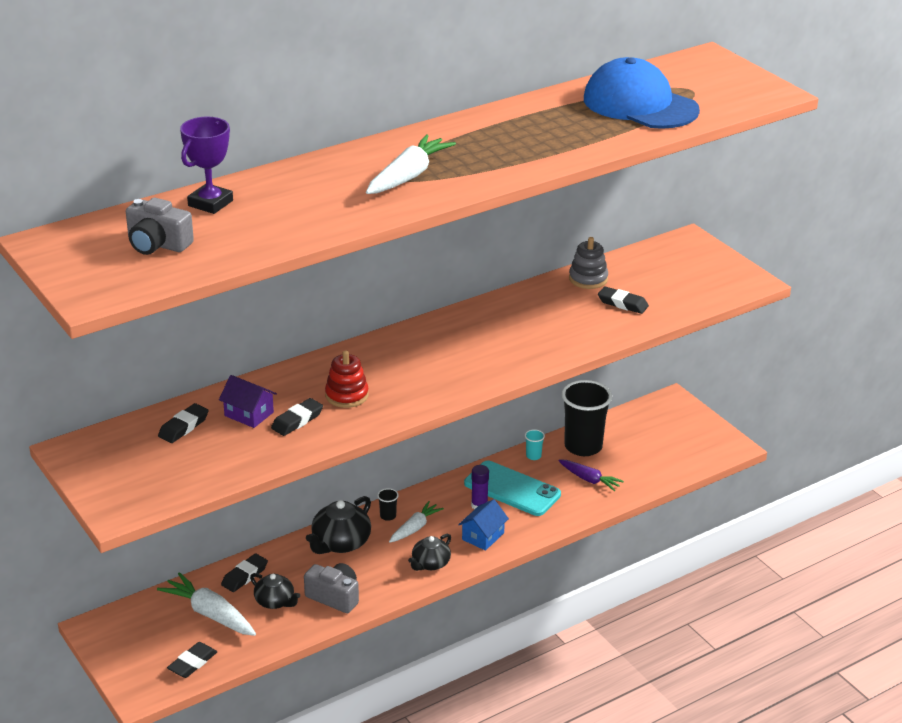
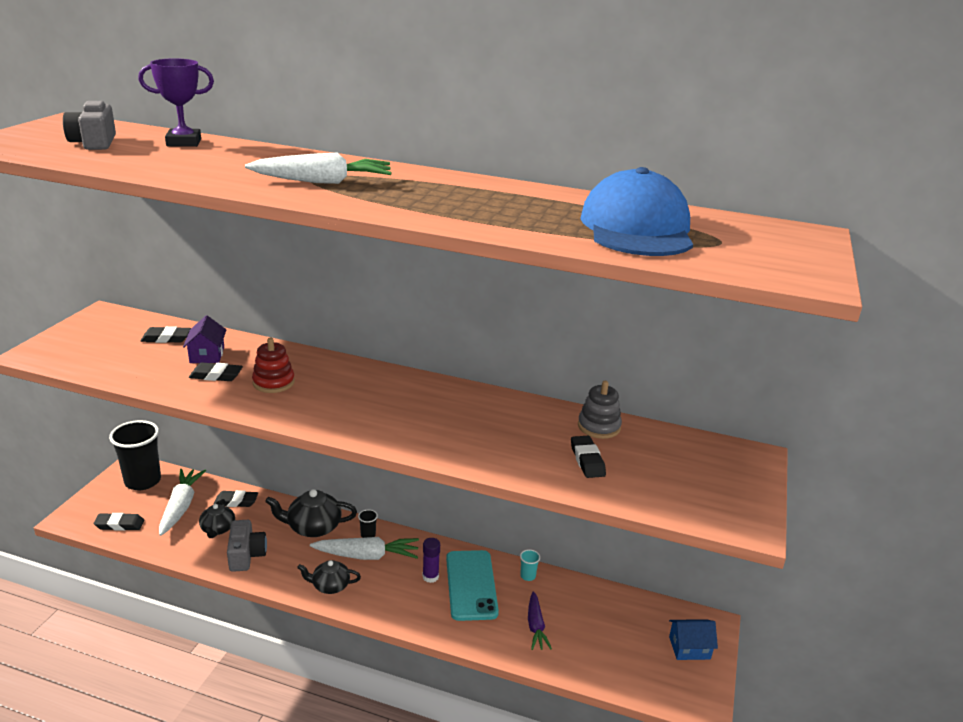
camera: 50 degrees right, 5 degrees down
white carrot [389,501,444,542] -> white carrot [310,537,419,560], size x1.55
blue house [458,499,509,551] -> blue house moved to [669,619,718,660]
black cup [562,380,612,456] -> black cup moved to [109,420,161,490]

